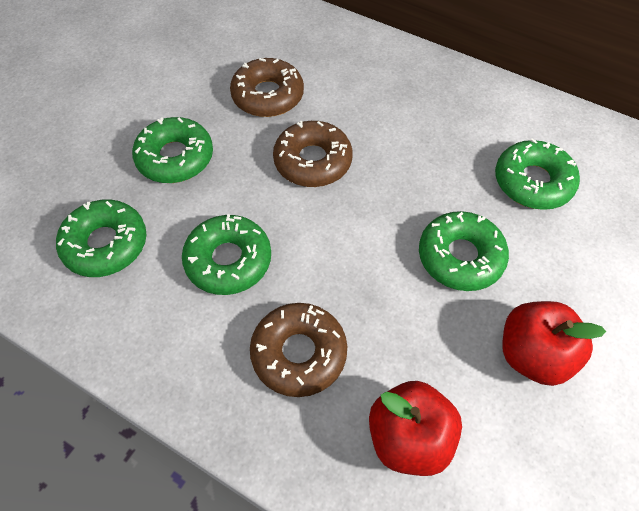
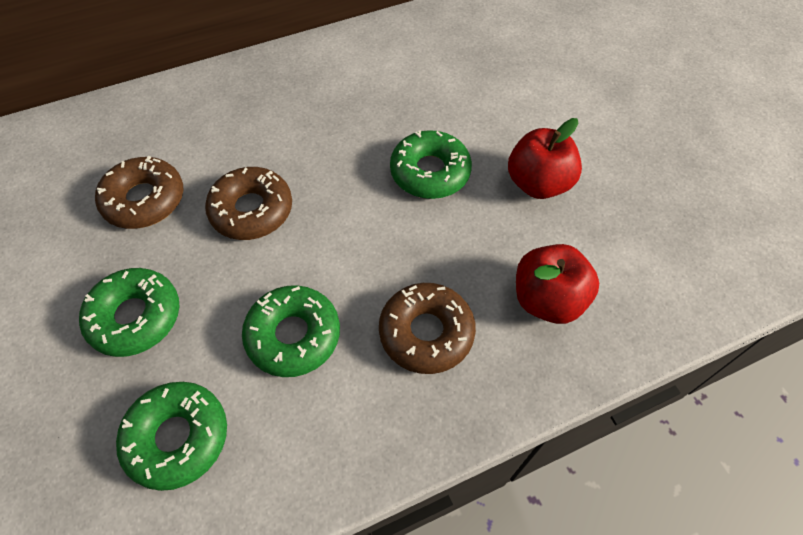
camera: 55 degrees left, 0 degrees up
green donut [495,138,580,210] -> none

